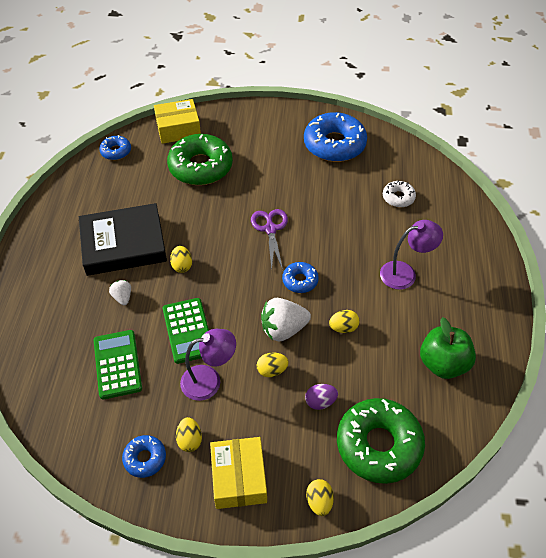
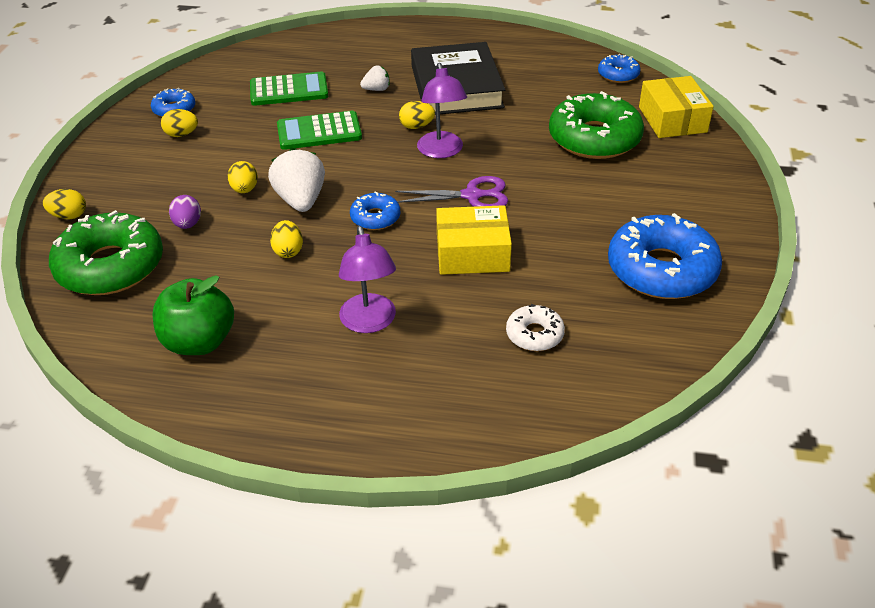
camera: 95 degrees right, 10 degrees down
purple lamp [180,329,236,401] -> purple lamp moved to [417,63,467,158]
yellow box [210,437,267,509] -> yellow box moved to [436,205,512,275]

